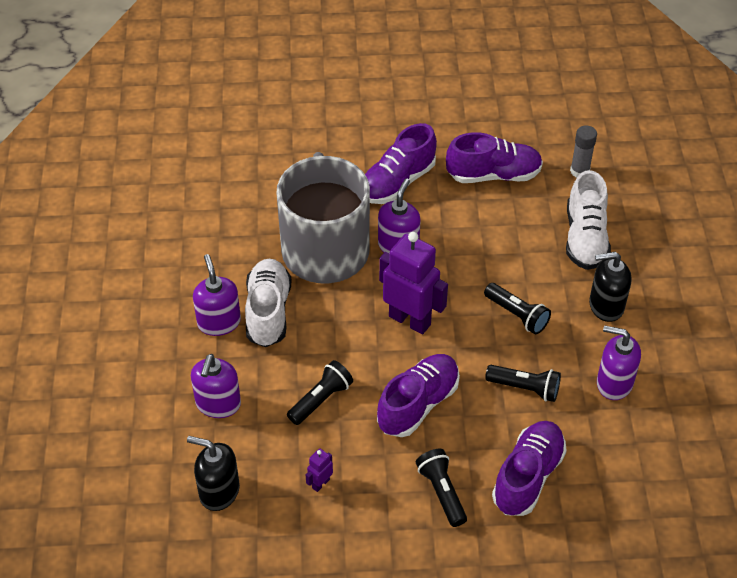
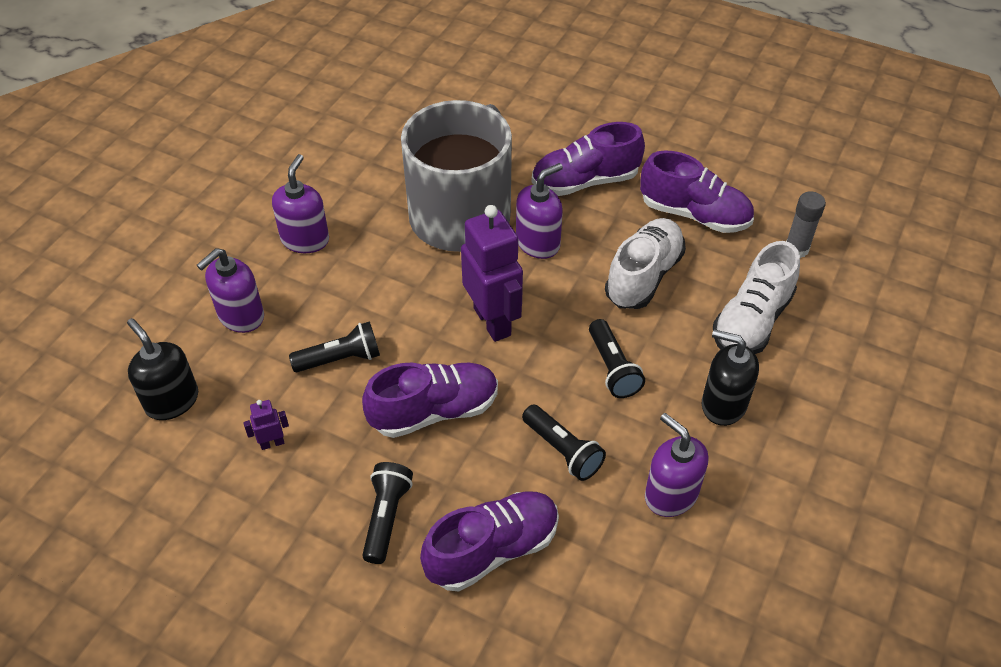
camera: 30 degrees right, 0 degrees up
white shoe [245,259,291,347] -> white shoe moved to [605,218,686,309]

